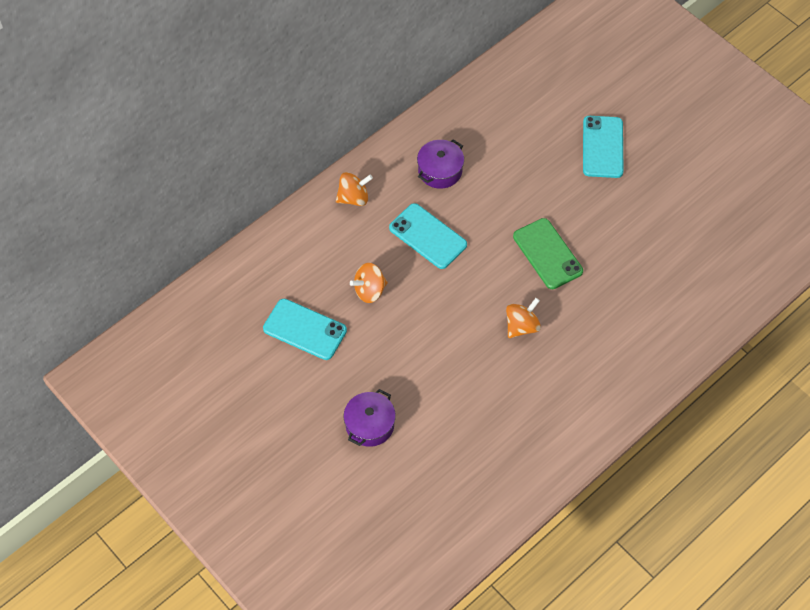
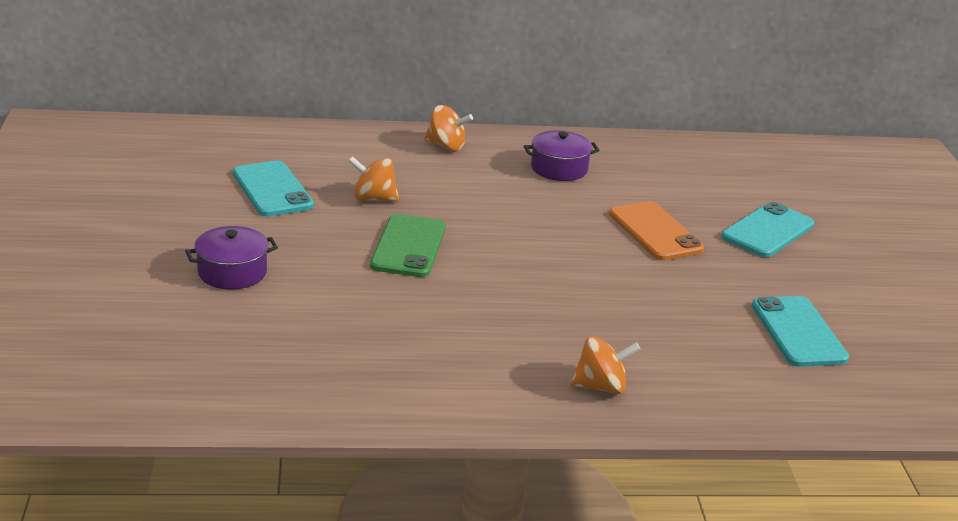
camera: 35 degrees right, 30 degrees down
turquoise phone [389,203,467,269] -> turquoise phone moved to [752,296,849,367]
orange spinning top [506,298,541,338] -> orange spinning top moved to [570,336,640,394]
green phone [513,218,583,289] -> green phone moved to [370,214,445,277]
none -> orange phone [609,201,704,261]

